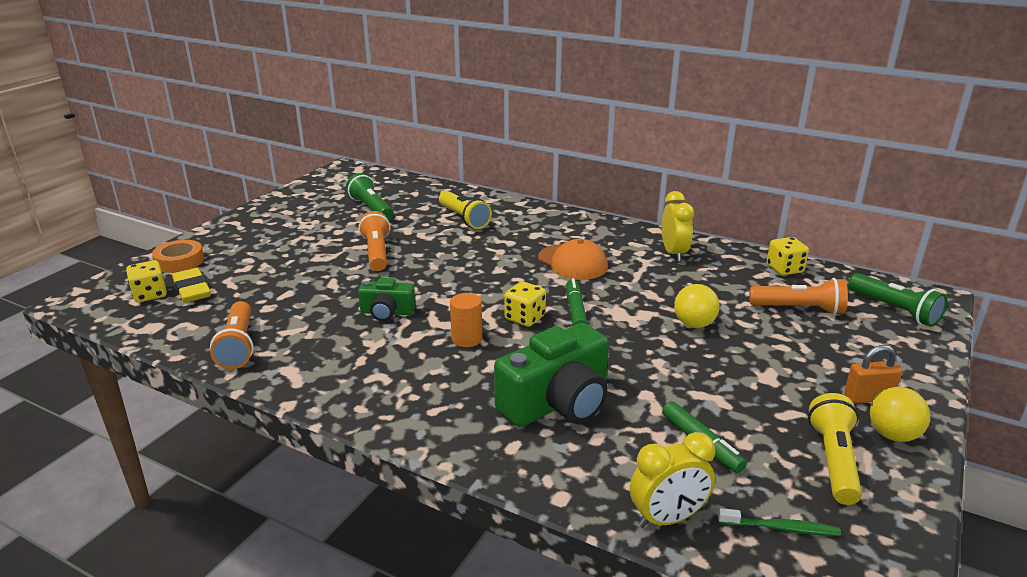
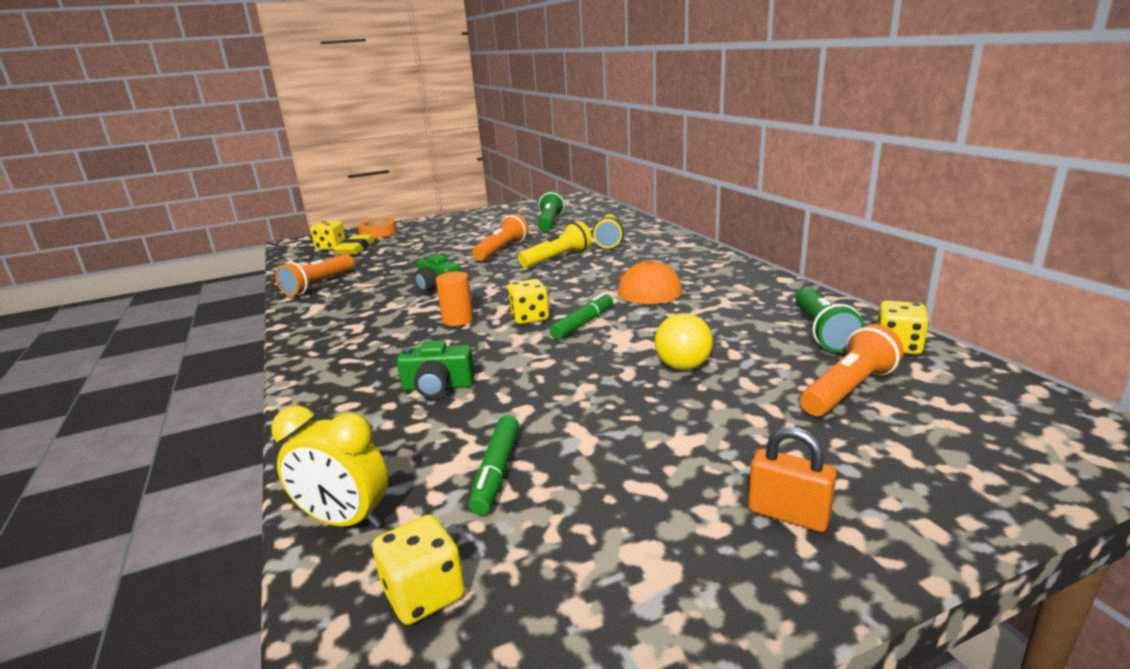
camera: 40 degrees right, 5 degrees down
green camera [494,323,609,427] -> green camera [397,340,475,398], size x0.54
yellow clock [662,191,694,262] -> none
green toothbrush [718,508,841,536] -> yellow dice [372,514,465,625]
orange flashlight [749,278,848,315] -> orange flashlight turned 90 degrees counterclockwise [800,324,904,416]
yellow flashlight [808,393,862,505] -> yellow flashlight moved to [518,221,592,268]
green flashlight [848,273,947,327] -> green flashlight moved to [795,288,865,352]
yellow ball [870,387,930,442] -> none

